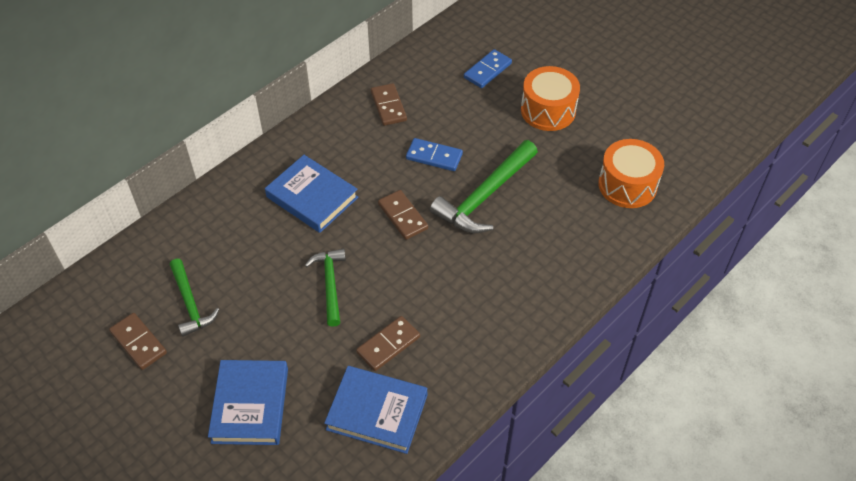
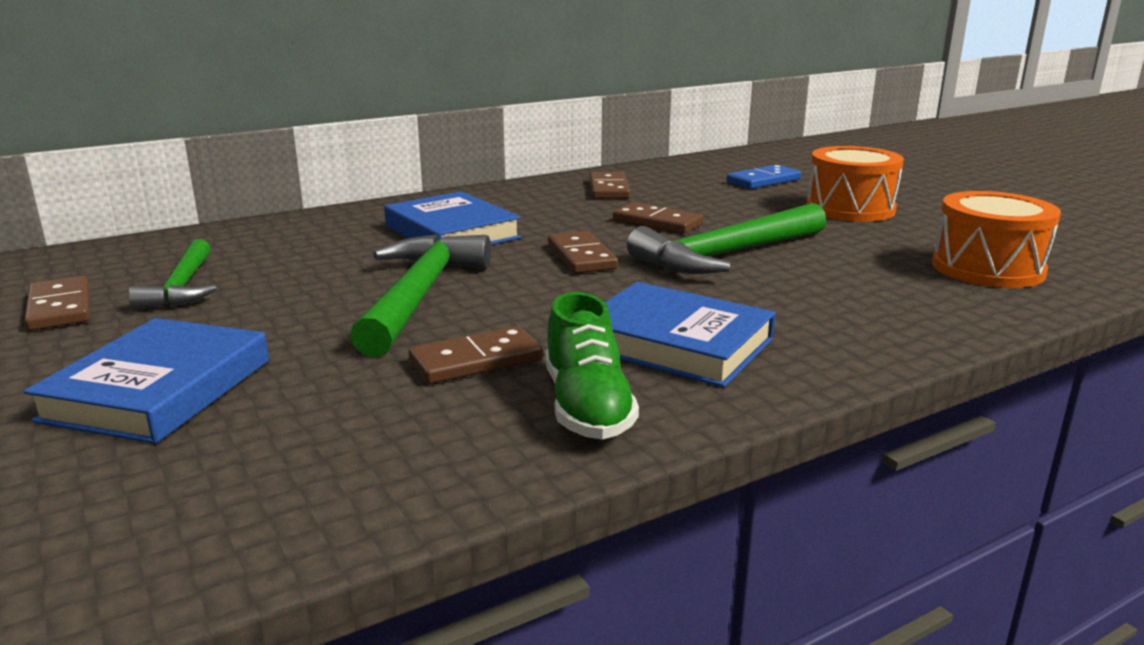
camera: 15 degrees right, 30 degrees down
green hammer [305,249,346,327] -> green hammer [350,234,491,357], size x1.61
blue book [324,366,427,454] -> blue book moved to [605,282,776,387]
blue domino [406,138,463,171] -> brown domino [613,202,703,234]
none -> green shoe [545,292,639,440]

